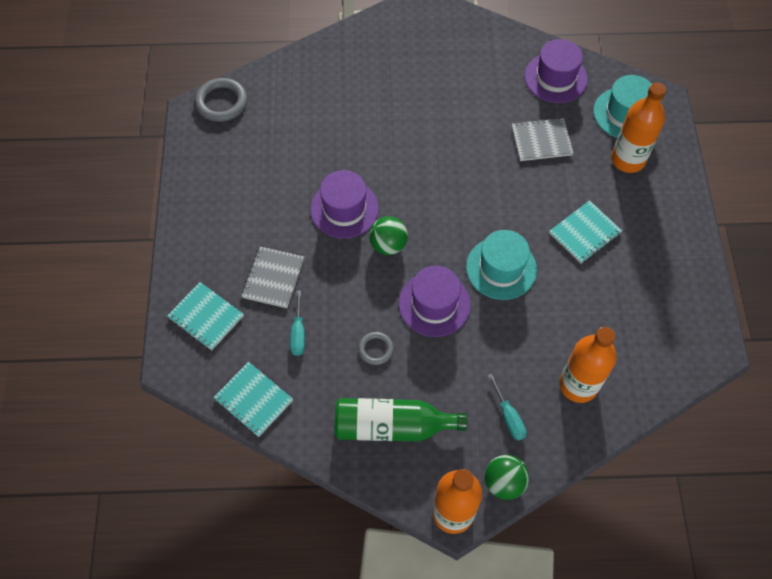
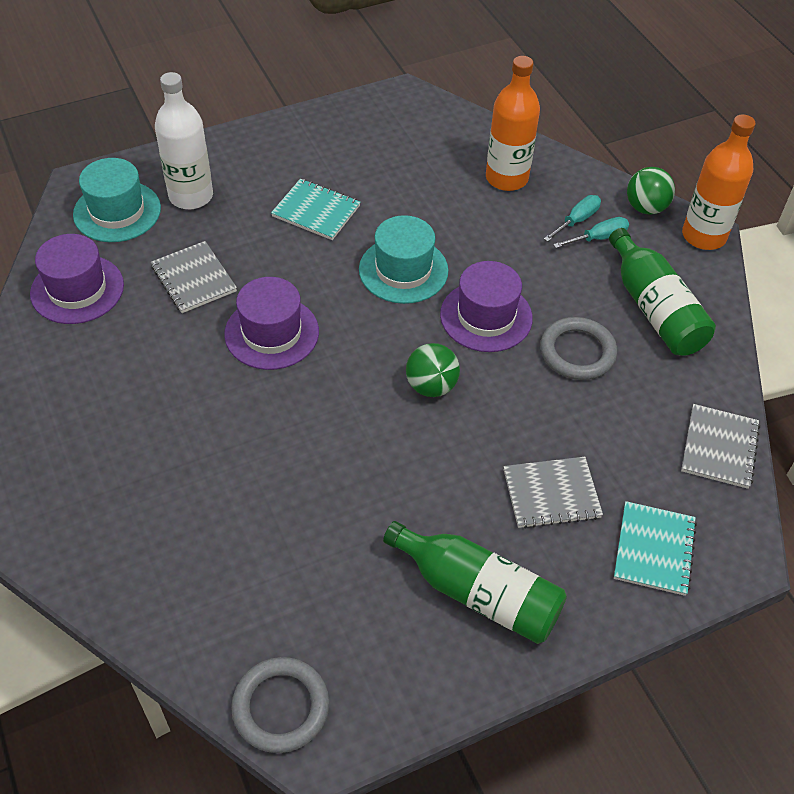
camera: 115 degrees left, 10 degrees down
turquoise notebook [213,362,293,437] -> grey notebook [681,404,760,489]
turquoise screwdriver [290,290,305,356] -> turquoise screwdriver moved to [553,217,629,248]
purple hat [310,170,379,238] -> purple hat moved to [224,277,319,370]
grey ring [358,332,394,365] -> grey ring [540,317,617,380], size x1.70
orange bottle [611,82,666,173] -> white bottle [155,72,213,209]
none -> green bottle [383,521,567,644]

